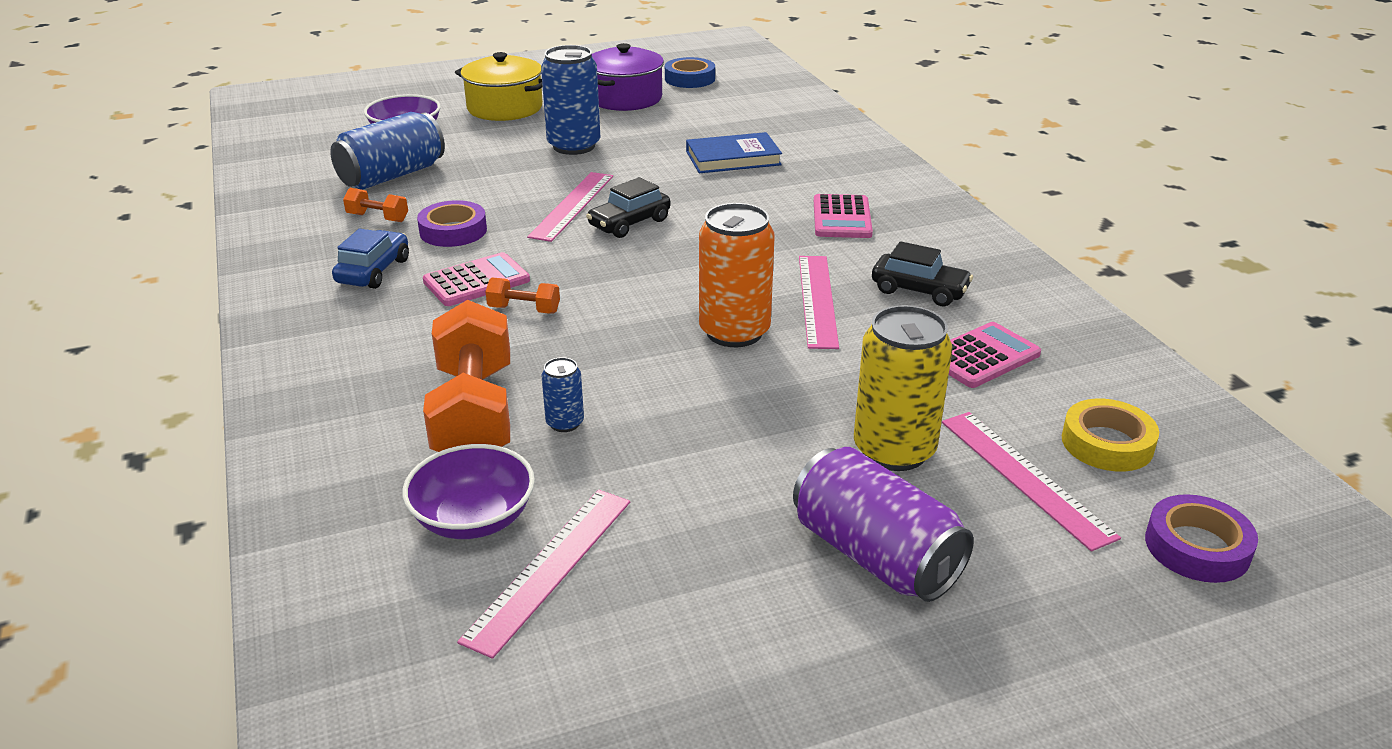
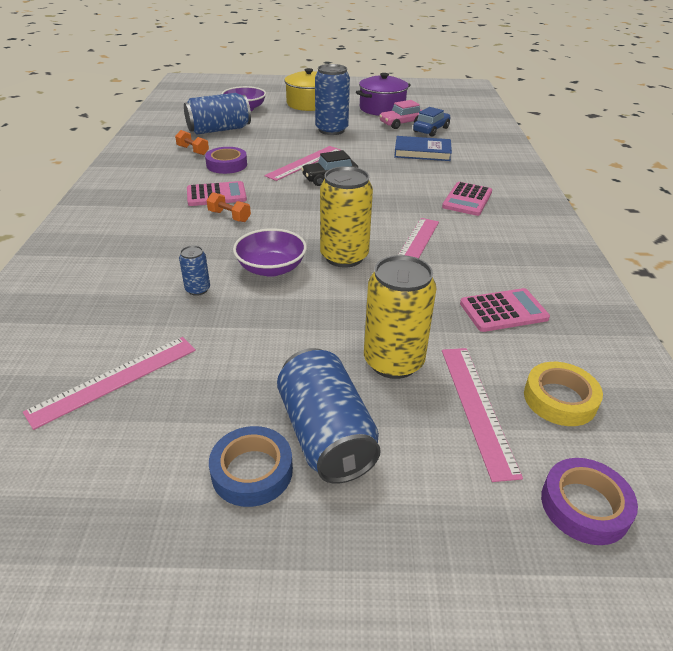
camera: 20 degrees right, 5 degrees up
blue car [332,229,409,289] -> blue car moved to [413,107,450,137]
purple bowl [402,444,535,539] -> purple bowl moved to [233,228,307,277]
orange dumbbell [423,300,510,452] -> none
blue tape [665,57,715,88] -> blue tape moved to [209,426,293,507]
orange can [699,203,775,347] -> yellow can [320,166,373,268]
purple can [793,447,974,602] -> blue can [277,348,381,484]
black car [872,241,973,306] -> none
none -> pink car [379,100,422,129]

